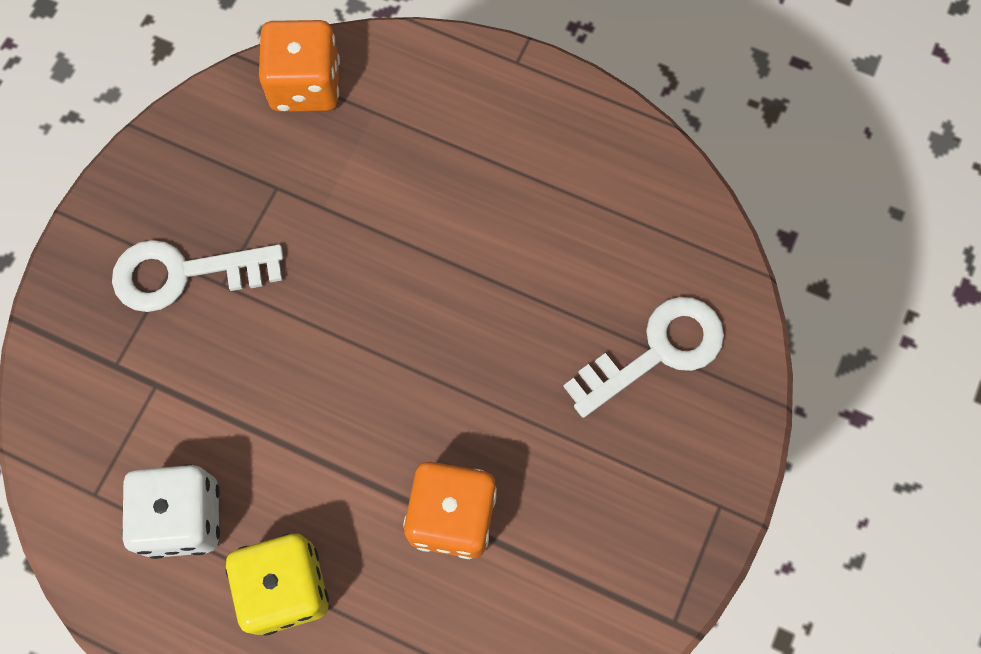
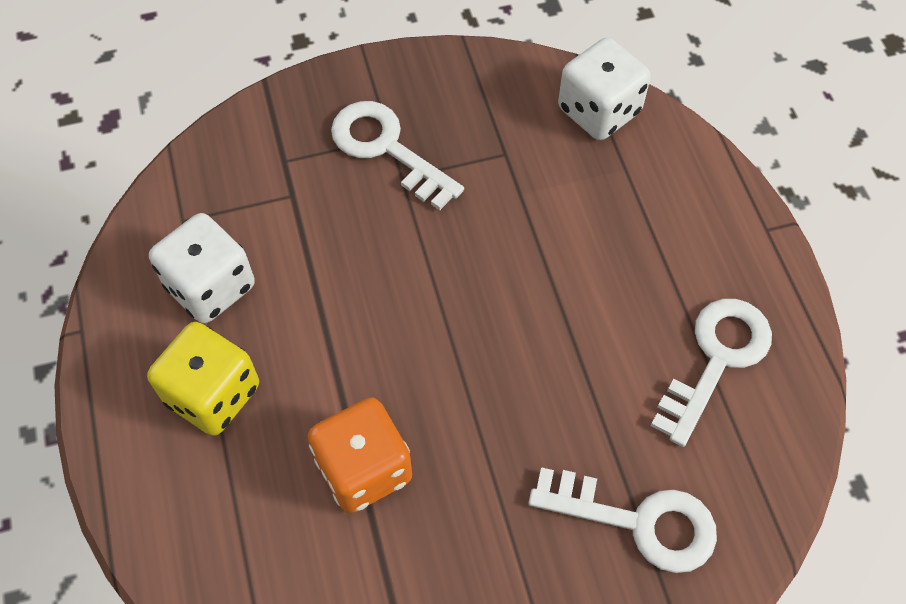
camera: 50 degrees right, 10 degrees down
orange dice [259,20,340,112] -> white dice [558,38,651,140]
none -> white key [651,299,772,447]

